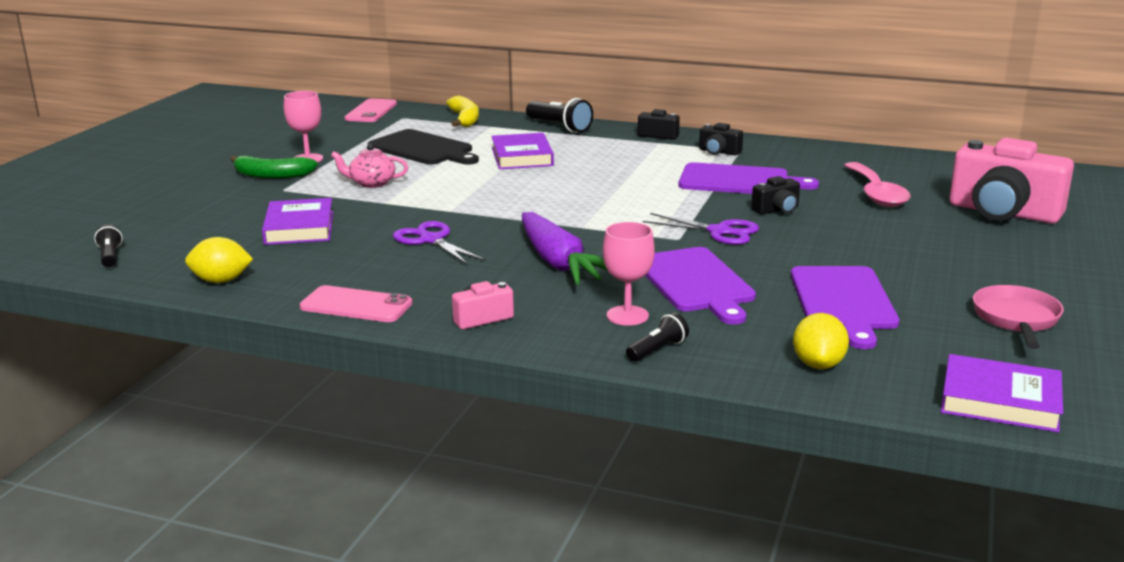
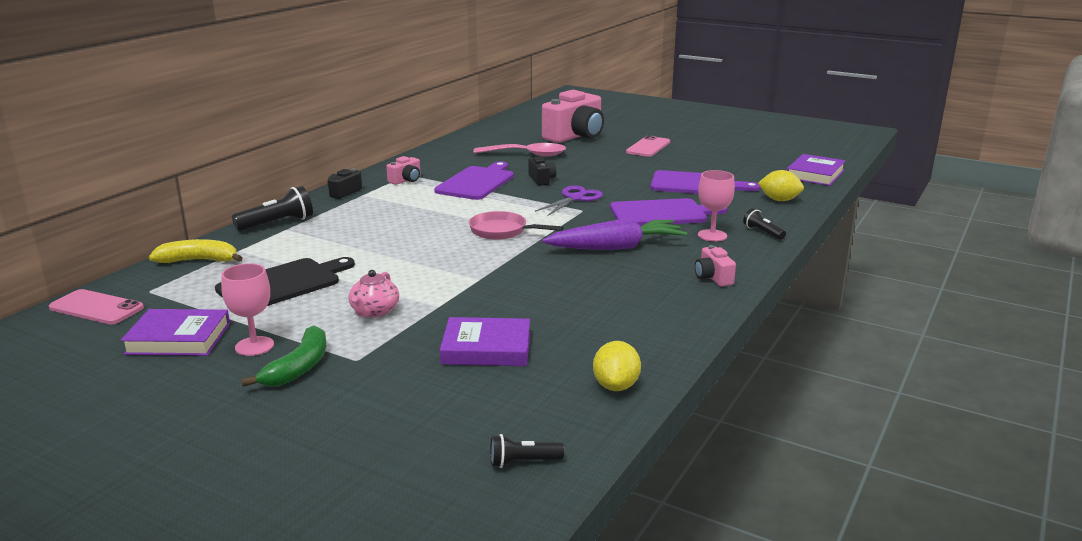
camera: 80 degrees left, 0 degrees up
pink phone [300,285,412,322] -> pink phone moved to [626,135,670,157]
purple scissors [393,221,485,265] -> none
purple book [491,133,554,169] -> purple book moved to [121,309,230,356]
black camera [699,123,743,156] -> pink camera [386,156,421,185]
pink pan [973,285,1064,349] -> pink pan moved to [469,211,564,240]

